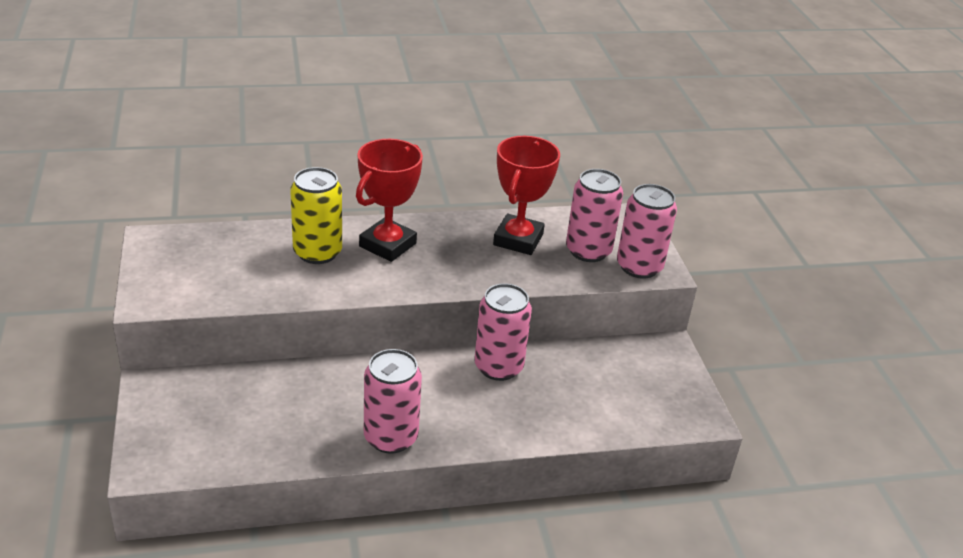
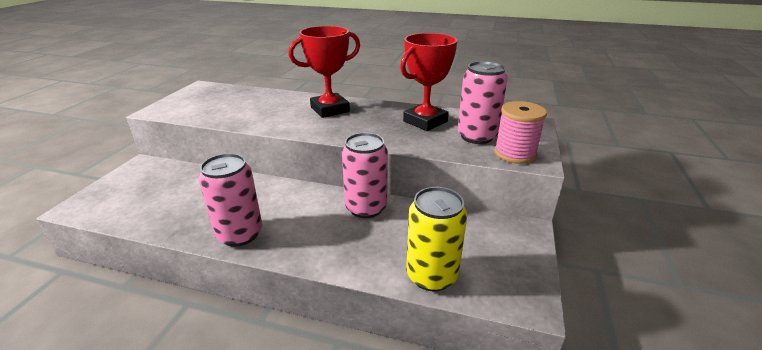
camera: 30 degrees right, 5 degrees down
yellow can [290,167,342,264] -> yellow can moved to [406,187,467,292]
pink can [617,184,677,279] -> pink spool [494,101,547,164]

